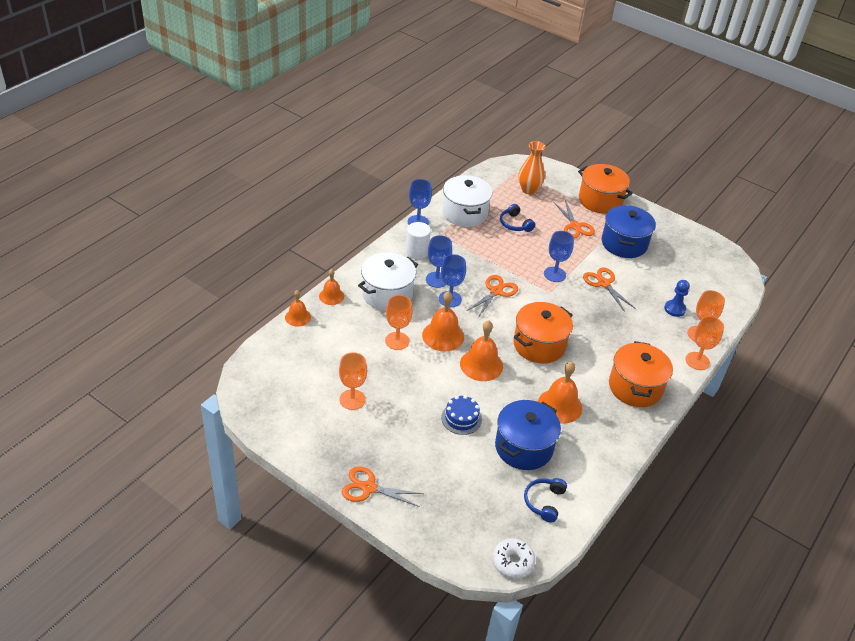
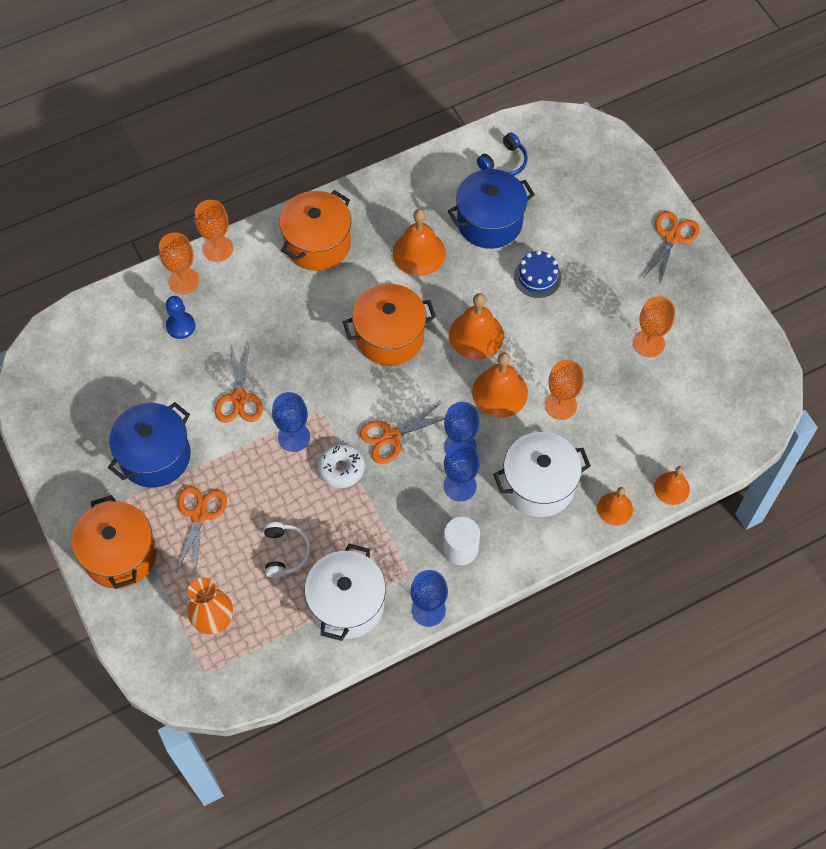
camera: 150 degrees left, 20 degrees up
orange scissors [342,467,424,507] -> orange scissors turned 105 degrees counterclockwise [644,211,700,284]
white donut [492,538,535,578] -> white donut moved to [318,443,365,488]
blue headphones [500,204,535,232] -> white headphones [264,522,311,578]

